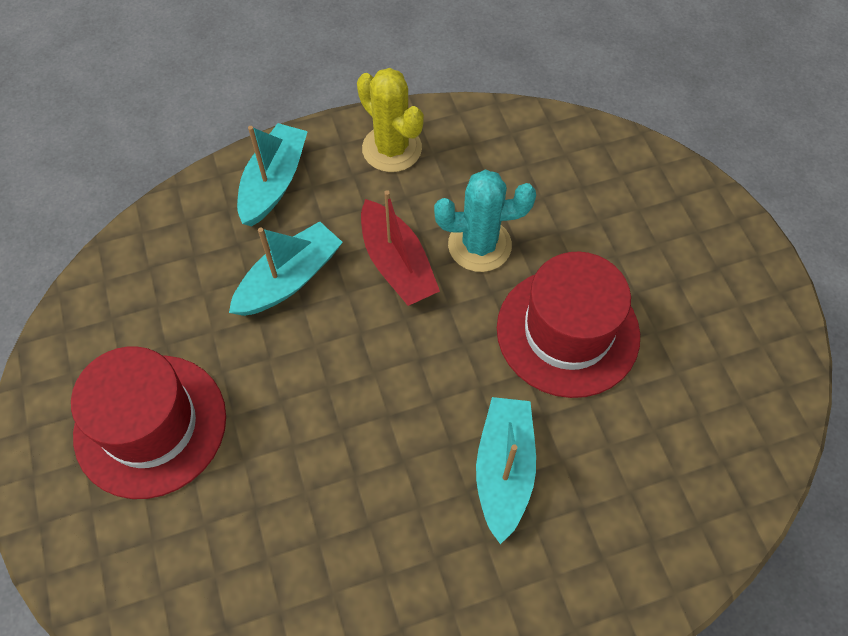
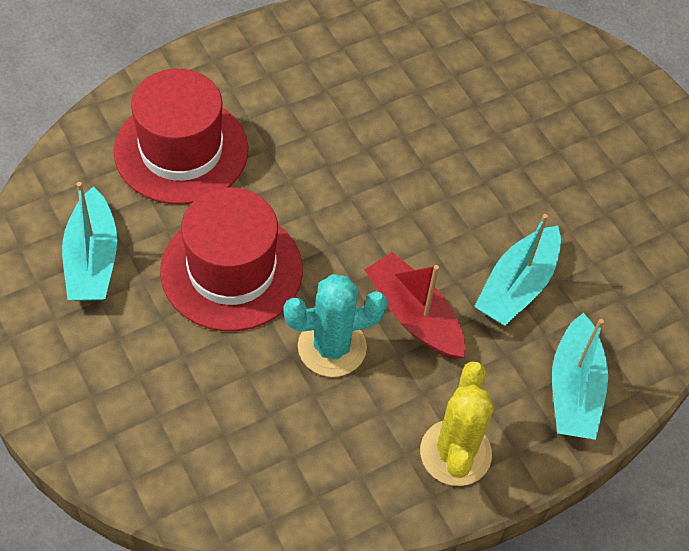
camera: 165 degrees right, 5 degrees down
red hat [71,346,226,499] -> red hat moved to [114,69,248,205]
yellow cactus [357,68,424,172] -> yellow cactus turned 60 degrees clockwise [420,361,494,486]
turquoise boat [476,397,536,544] -> turquoise boat moved to [62,182,117,301]

